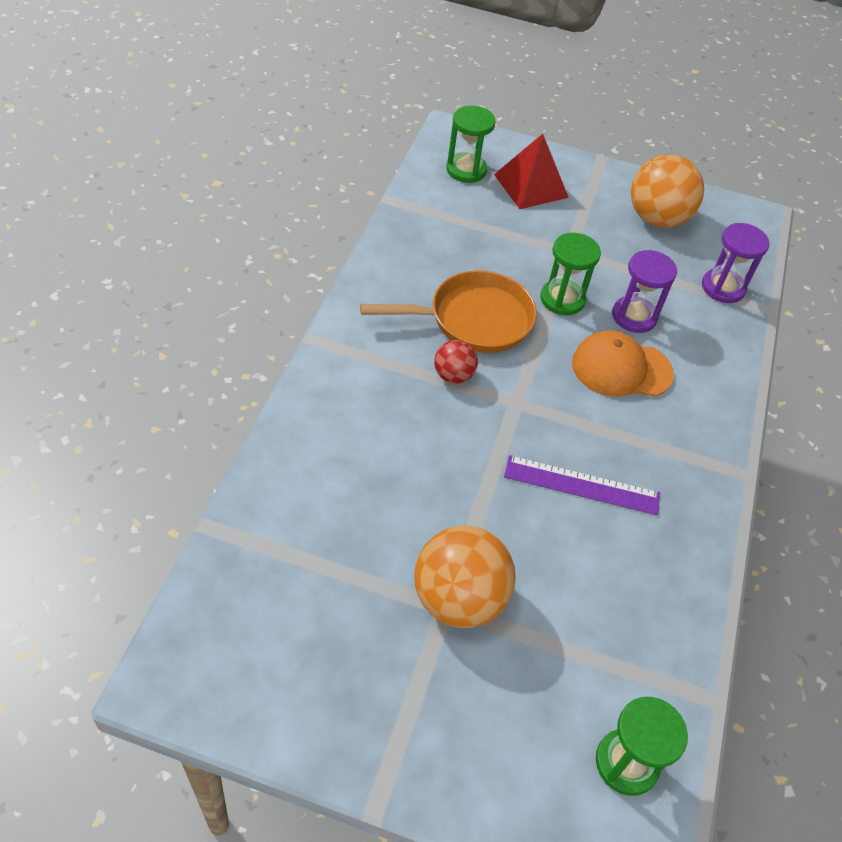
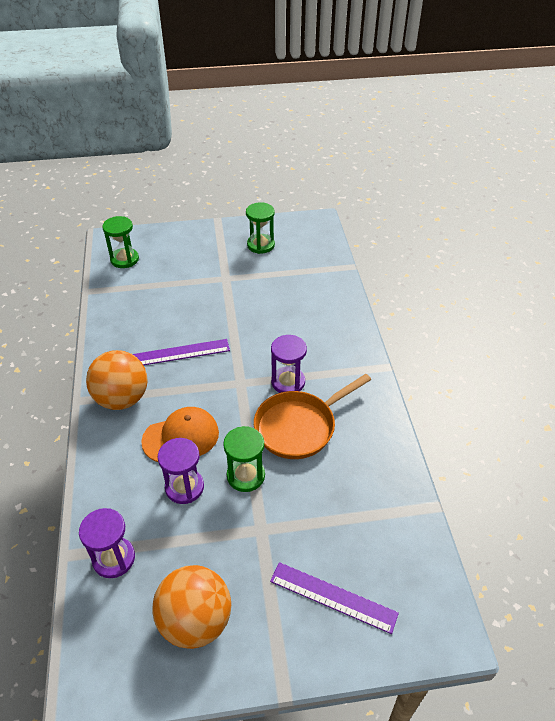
camera: 160 degrees right, 5 degrees down
orange ball [414,526,516,628] -> orange ball moved to [86,350,148,410]
red ball [434,340,478,384] -> purple hourglass [271,335,307,393]
green hourglass [446,105,496,183] -> green hourglass moved to [246,202,275,254]
red pyramid [494,134,569,209] -> purple ruler [270,562,399,634]

